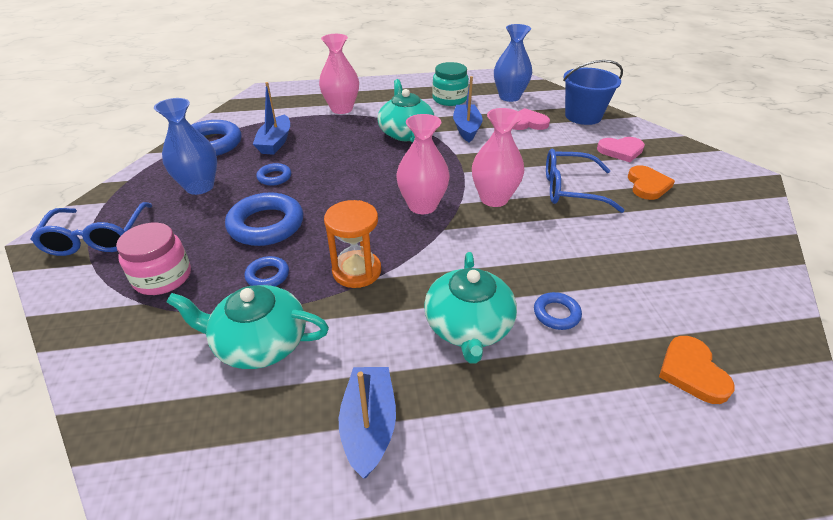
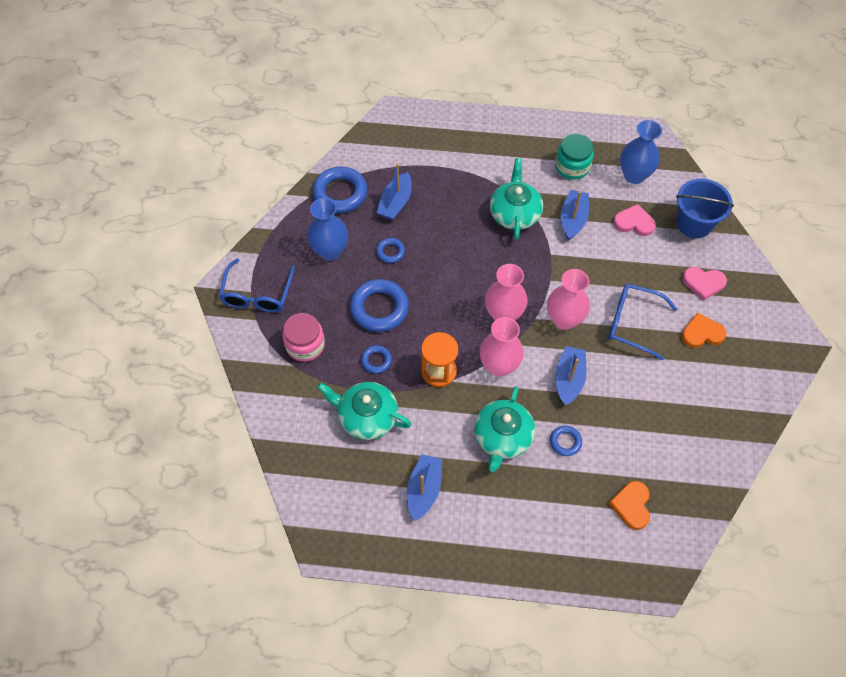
camera: 15 degrees right, 20 degrees up
pink vase [319,34,359,114] -> pink vase moved to [480,317,524,377]
orange heart [628,165,675,200] -> orange heart turned 120 degrees counterclockwise [681,312,727,348]
none -> blue boat [555,346,587,405]

